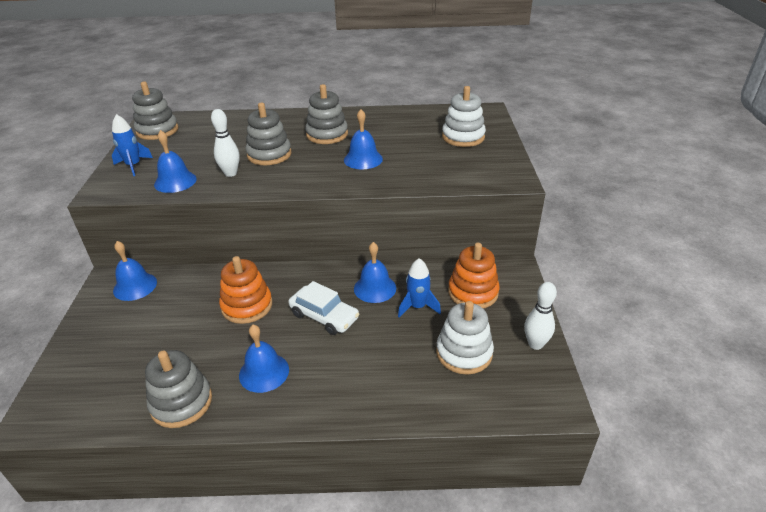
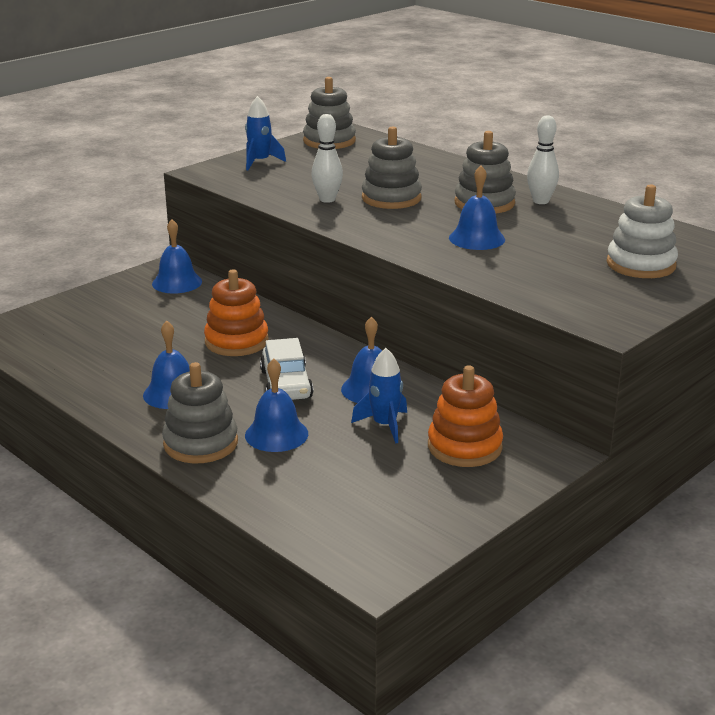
camera: 45 degrees right, 10 degrees down
grey stacking toy [145,350,212,428] -> grey stacking toy moved to [162,362,238,464]
blue bell [154,130,197,193] -> blue bell moved to [245,358,308,452]
white stacking toy [436,301,494,375] -> none
white bowling pin [524,282,557,350] -> white bowling pin moved to [527,115,559,204]

